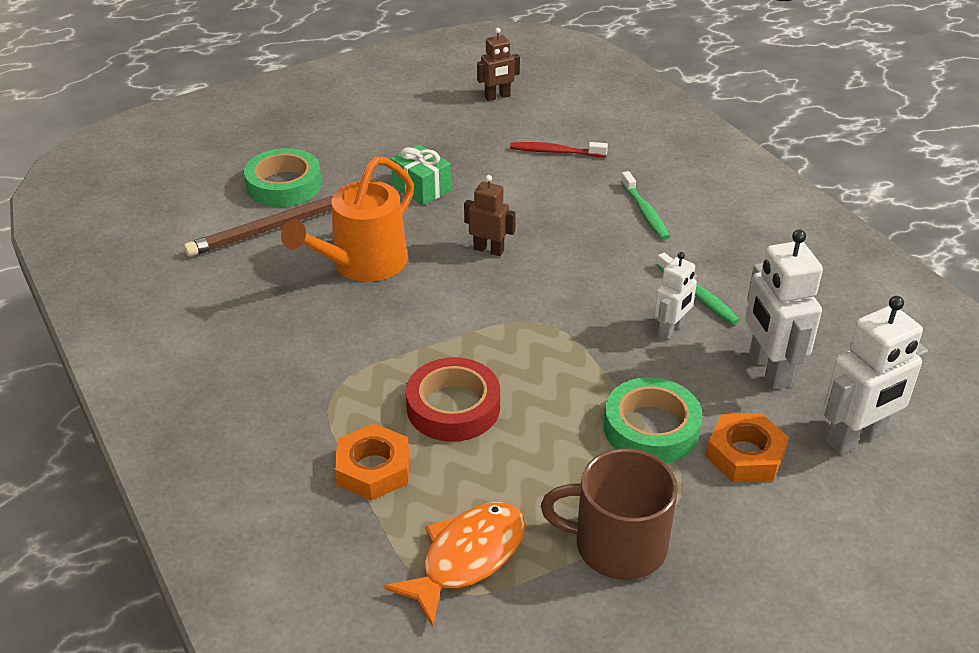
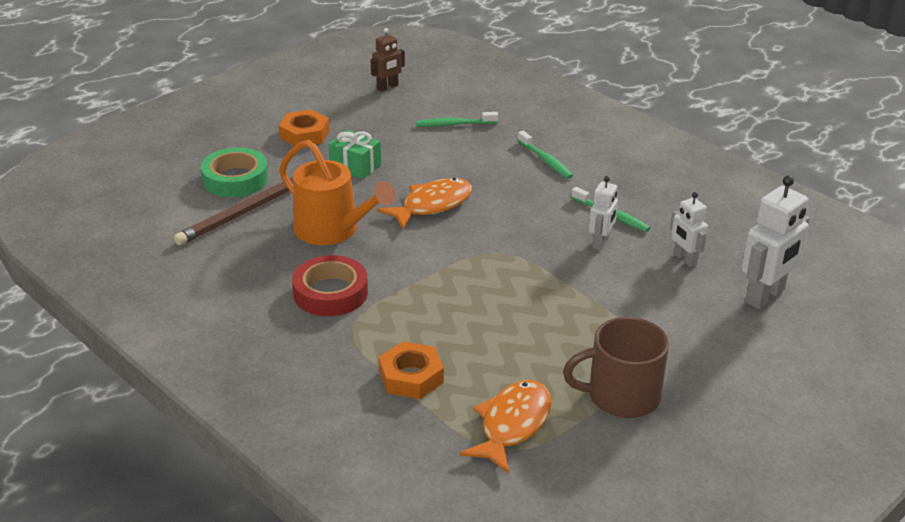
camera: 15 degrees left, 5 degrees down
orange watering can [281,156,414,282] -> orange watering can turned 75 degrees counterclockwise [279,140,396,245]
red tape [406,357,500,442] -> red tape moved to [292,255,368,316]
brown robot [464,175,516,256] -> orange fish [377,178,472,229]
red toothbrush [510,142,608,157] -> green toothbrush [416,112,498,127]
green tape [604,377,702,463] -> none
orange nut [705,413,789,482] -> orange nut moved to [279,109,330,146]
white robot [744,229,823,389] -> white robot [670,192,708,267], size x0.59

